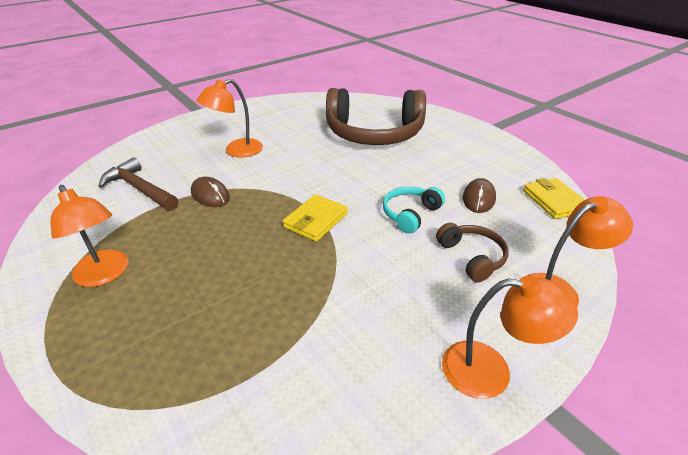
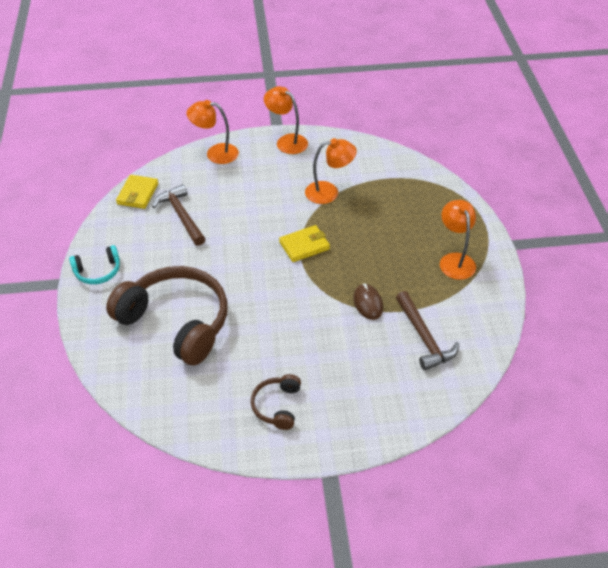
camera: 150 degrees left, 10 degrees up
orange lamp [197,79,263,158] -> orange lamp moved to [305,138,357,204]
turquoise headphones [383,187,445,234] -> turquoise headphones moved to [69,245,120,284]
brown headphones [436,223,509,282] -> brown headphones moved to [251,374,301,430]
brown mouse [463,178,496,213] -> brown hammer [152,184,205,246]

